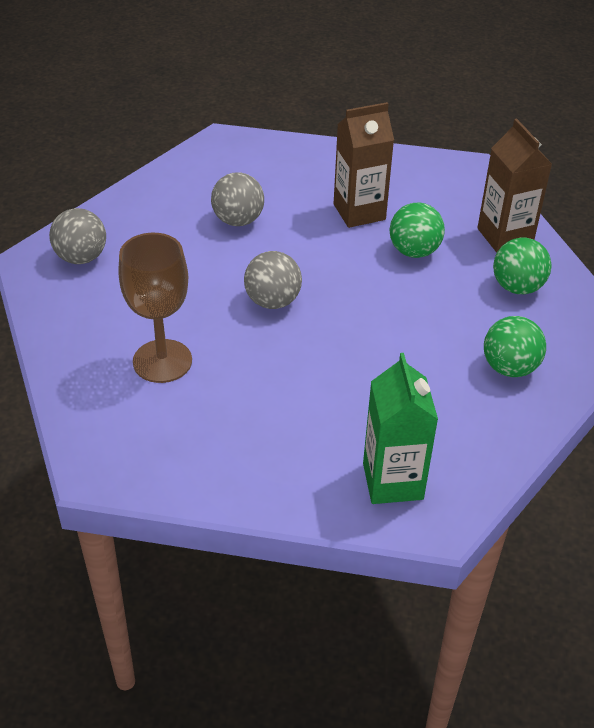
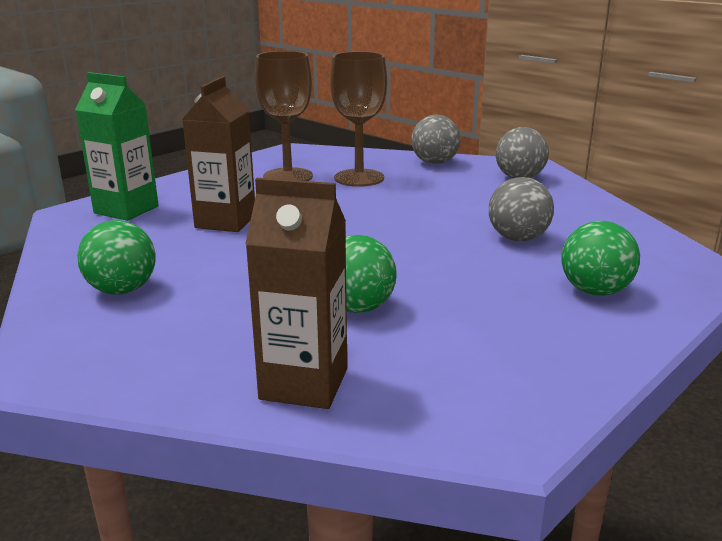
camera: 125 degrees right, 20 degrees down
grey ball [244,251,302,309] -> grey ball moved to [411,115,461,164]
brown carton [334,102,394,228] -> brown carton moved to [182,76,255,232]
green ball [493,238,552,294] -> green ball moved to [561,221,640,296]
none -> brown goblet [255,51,313,181]

